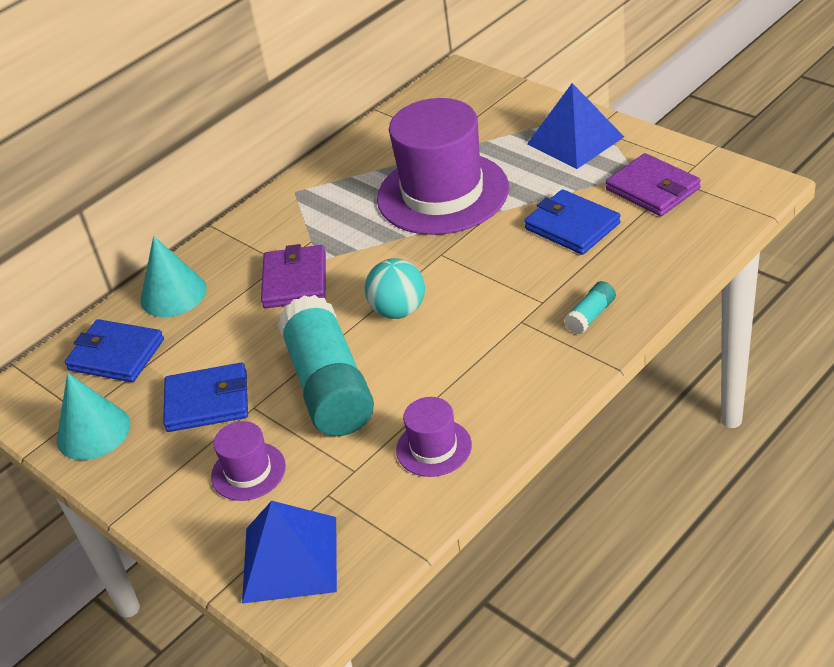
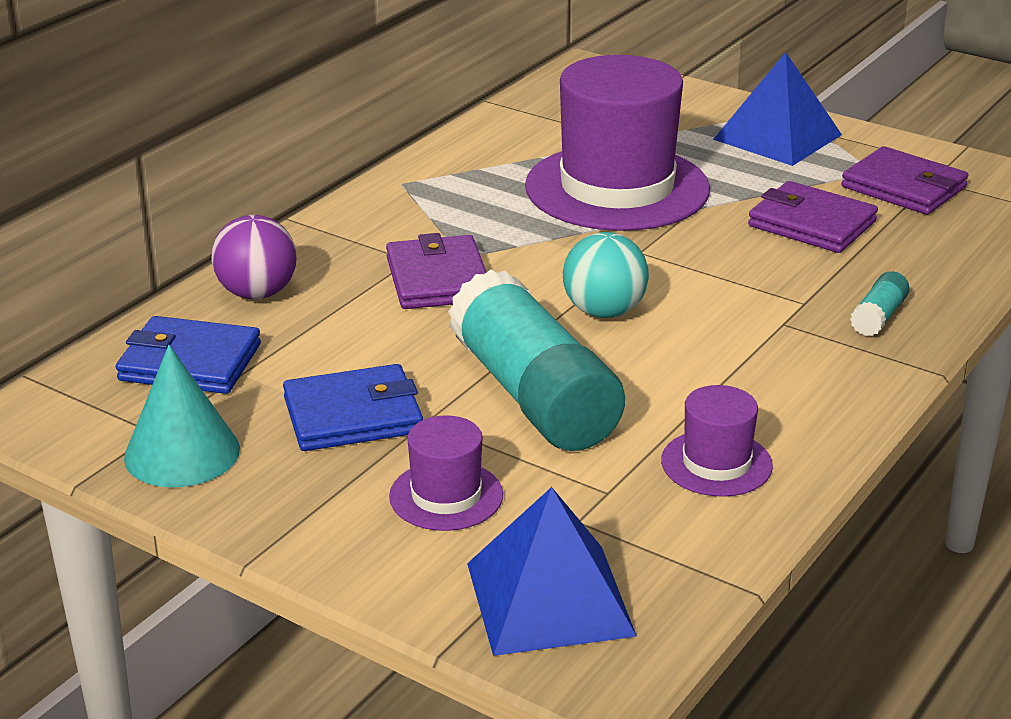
camera: 15 degrees left, 10 degrees down
turquoise cone [141,236,207,317] -> purple ball [212,215,297,299]
blue wallet [524,189,621,255] -> purple wallet [748,181,878,253]

